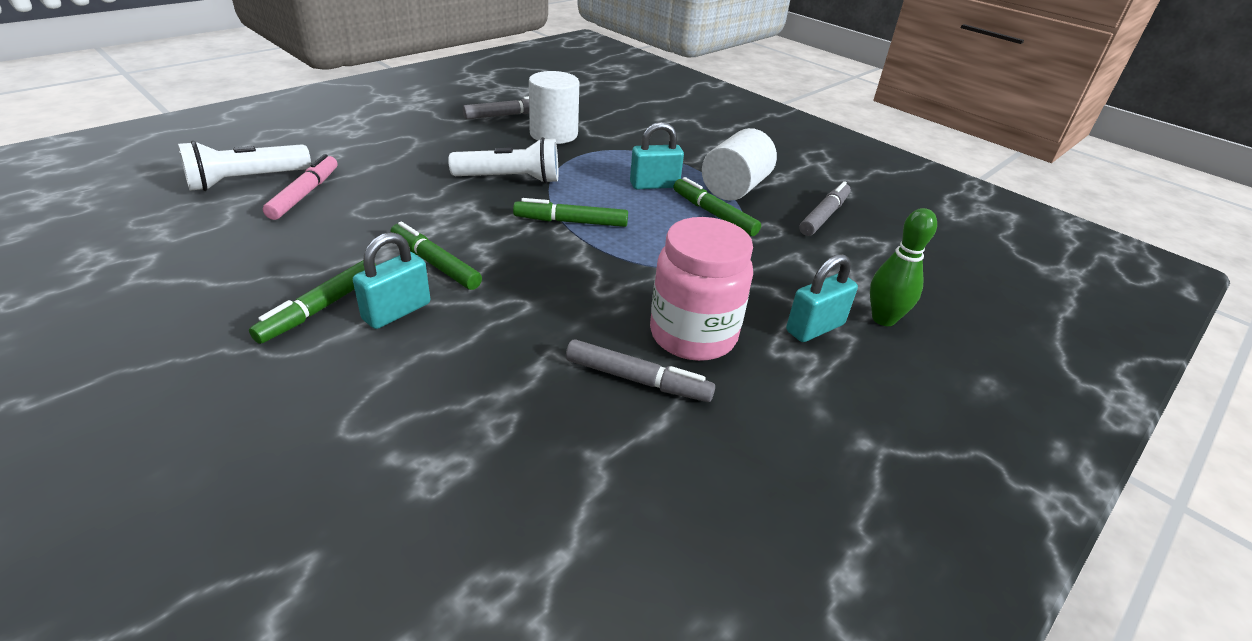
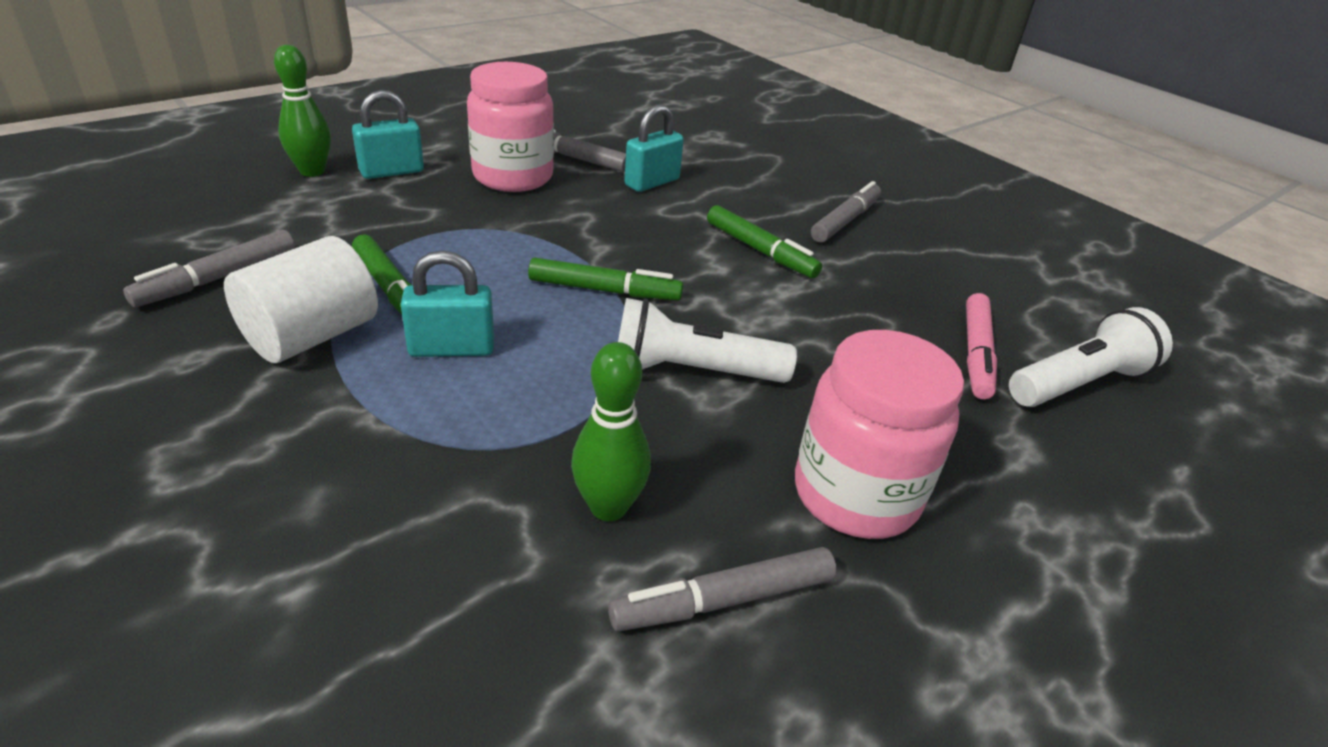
camera: 175 degrees left, 0 degrees up
green marker [249,260,376,344] -> grey marker [811,181,881,243]
turquoise padlock [353,232,430,329] -> turquoise padlock moved to [624,104,684,192]
white cylinder [529,71,579,144] -> green bowling pin [571,342,651,521]
none -> pink jar [795,330,964,539]

